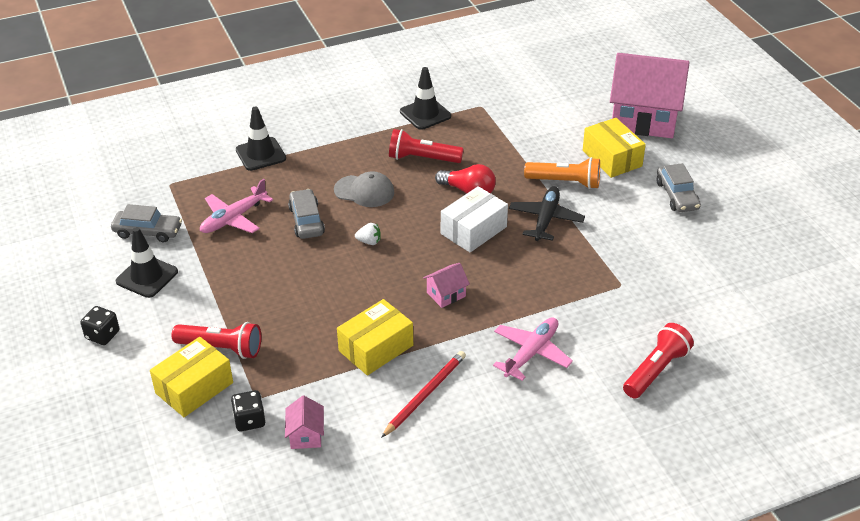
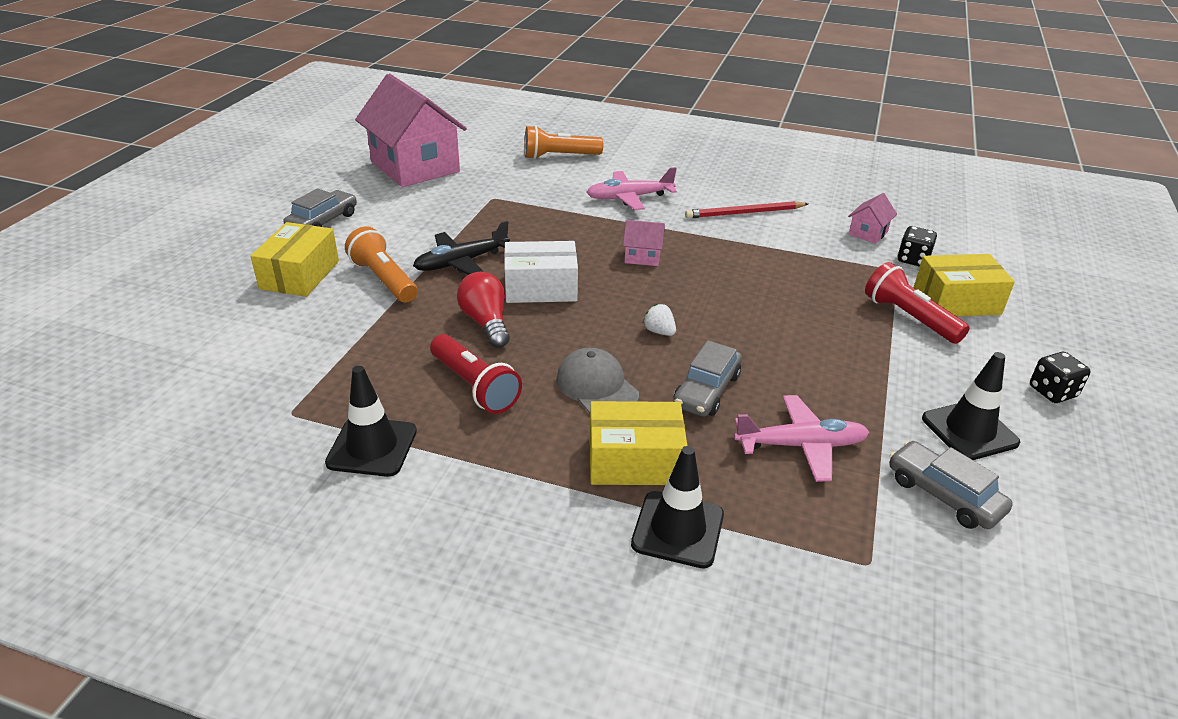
camera: 140 degrees left, 5 degrees down
yellow box [337,299,413,376] -> yellow box moved to [590,401,687,485]
pink house [610,53,690,138] -> pink house moved to [355,74,467,187]
red flashlight [623,323,694,399] -> orange flashlight [524,125,603,159]

